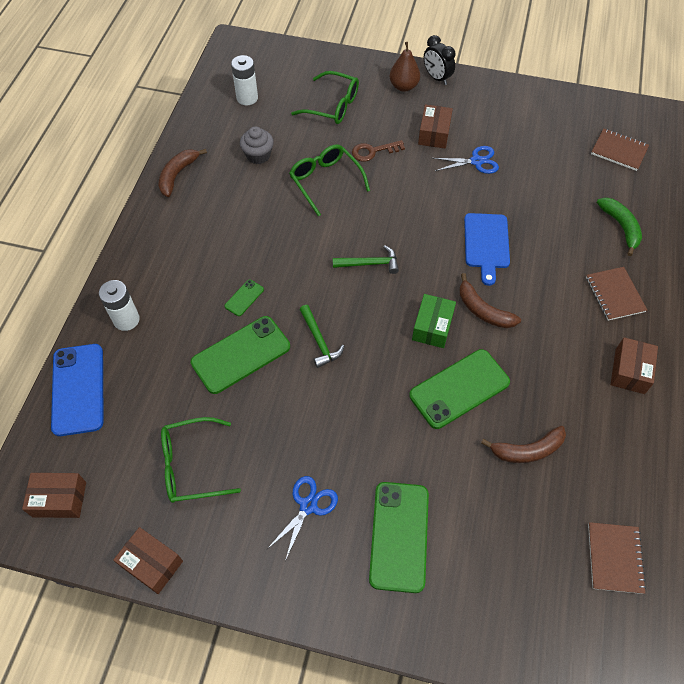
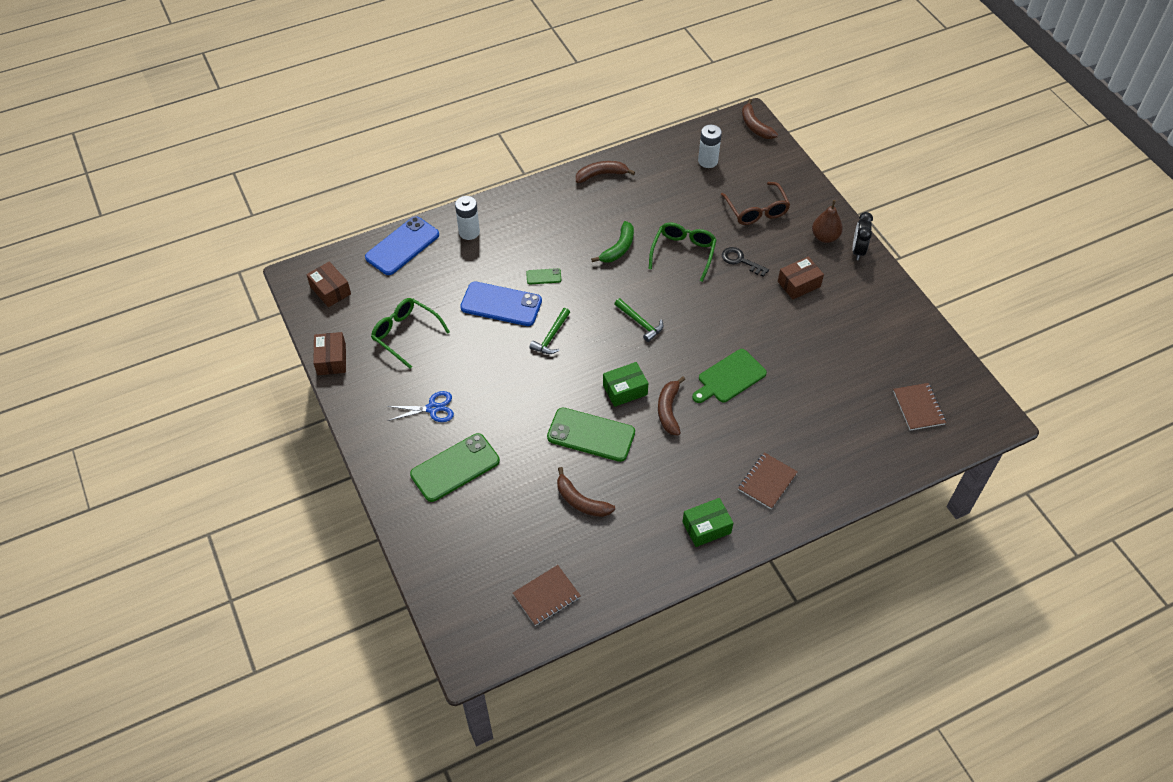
camera: 50 degrees right, 5 degrees down
green phone [191,316,290,394] -> blue phone [460,282,542,326]
grey cupcake [240,126,274,164] -> none
green glasses [291,71,359,124] -> brown glasses [721,182,790,225]
brown key [352,140,405,162] -> black key [722,247,769,277]
blue scissors [432,146,499,174] -> none
blue cutting board [464,213,510,286] -> green cutting board [692,349,767,403]
green banana [597,197,642,256] -> green banana moved to [591,221,634,263]
brown box [611,337,658,394] -> green box [682,498,733,547]
none -> brown banana [742,99,778,139]

